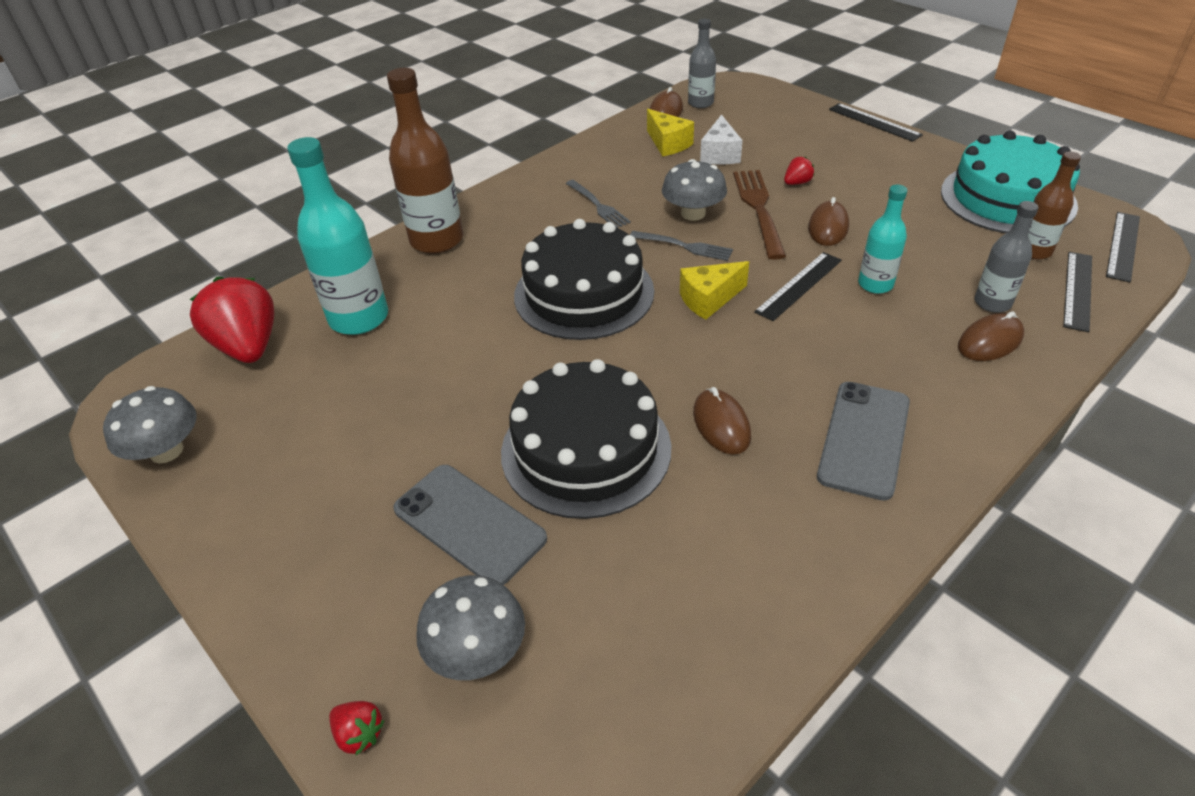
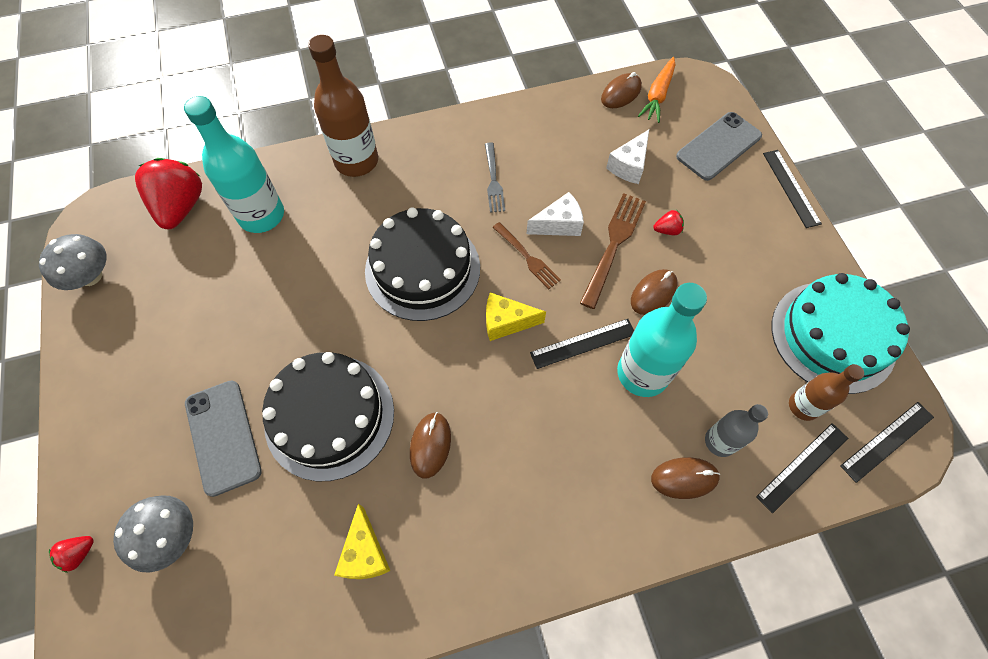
camera: 25 degrees right, 20 degrees up
red strawberry [329,701,384,755] -> red strawberry turned 75 degrees clockwise [49,536,94,573]
grey fork [630,231,733,261] -> brown fork [492,222,561,289]
yellow cheese [647,109,694,157] -> yellow cheese moved to [334,503,390,579]
grey mushroom [662,159,727,221] -> white cheese [527,192,584,236]
grey bottle [688,19,716,108] -> orange carrot [638,57,675,123]
grey phone [817,382,910,501] -> grey phone moved to [676,112,762,181]
turquoise bottle [858,185,908,294] -> turquoise bottle [617,283,707,397], size x1.73

